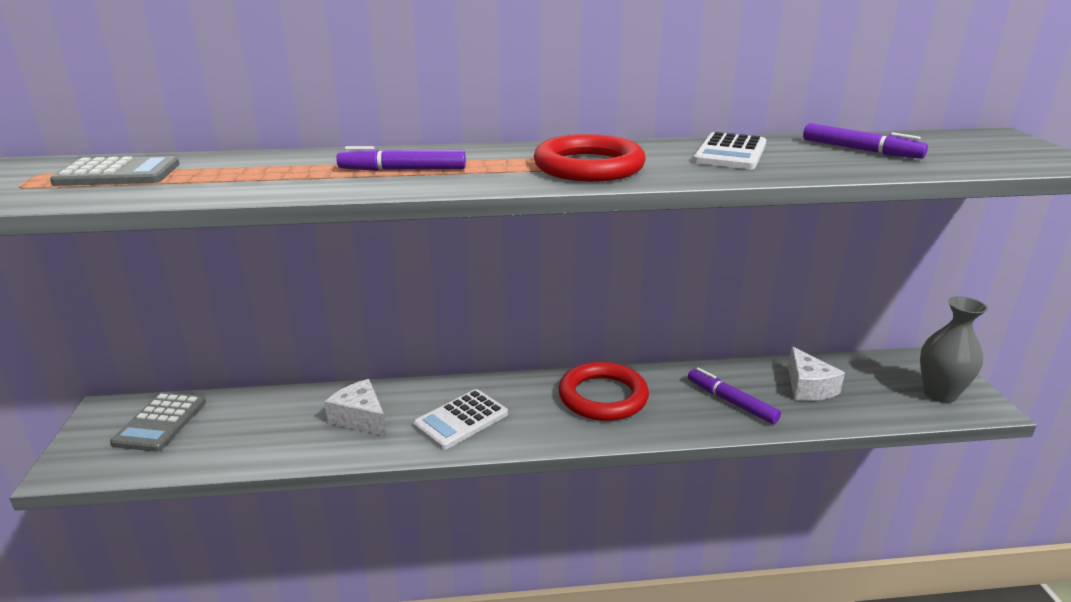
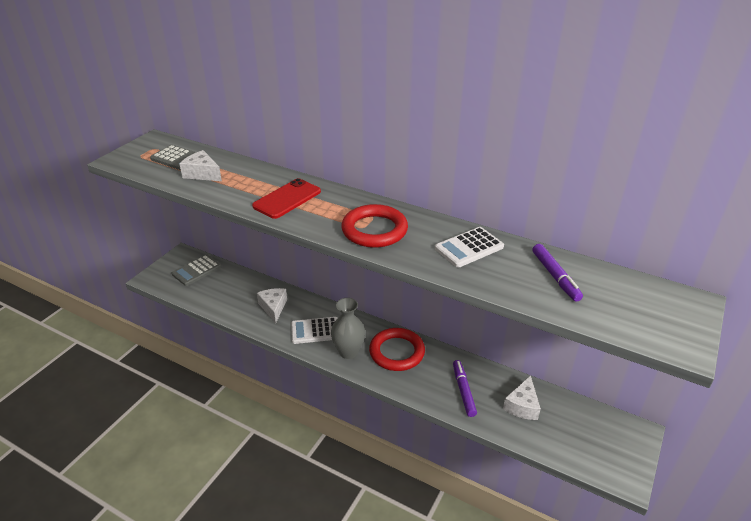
camera: 35 degrees right, 10 degrees up
purple marker [337,146,466,171] -> red phone [252,178,321,219]
grey vase [920,296,988,403] -> grey vase moved to [331,298,365,359]
none -> white cheese [179,150,222,181]

